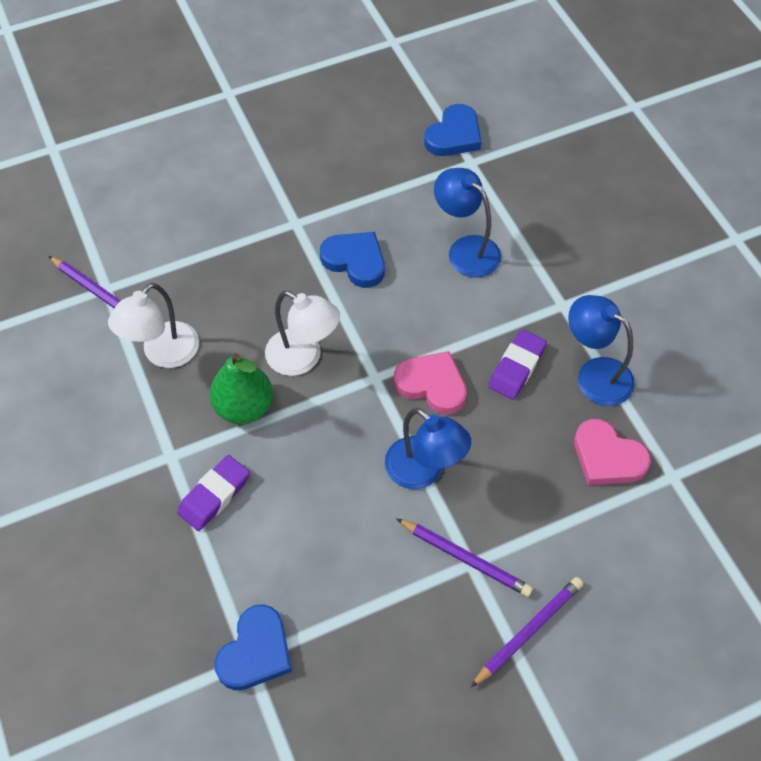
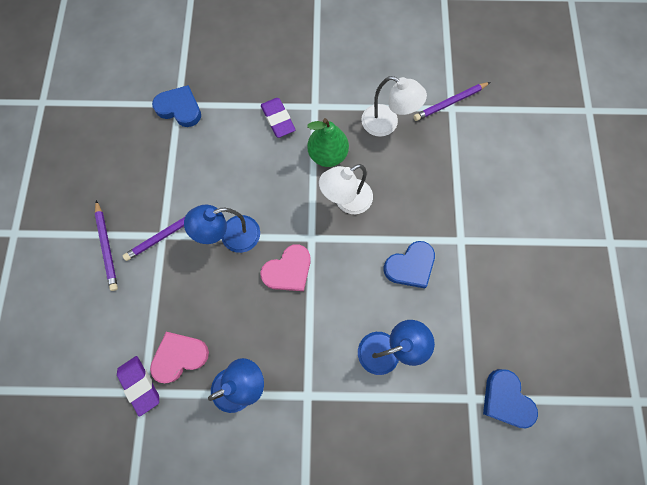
camera: 115 degrees right, 15 degrees up
white lamp [108,283,199,368] -> white lamp turned 150 degrees clockwise [361,76,427,137]
blue heart [214,604,292,690] -> blue heart turned 150 degrees clockwise [152,85,201,127]
purple eraser [488,329,547,400] -> purple eraser moved to [117,356,159,417]

